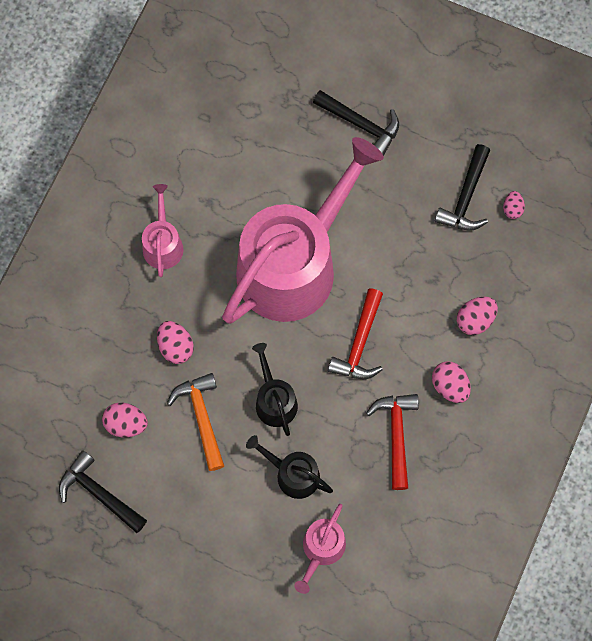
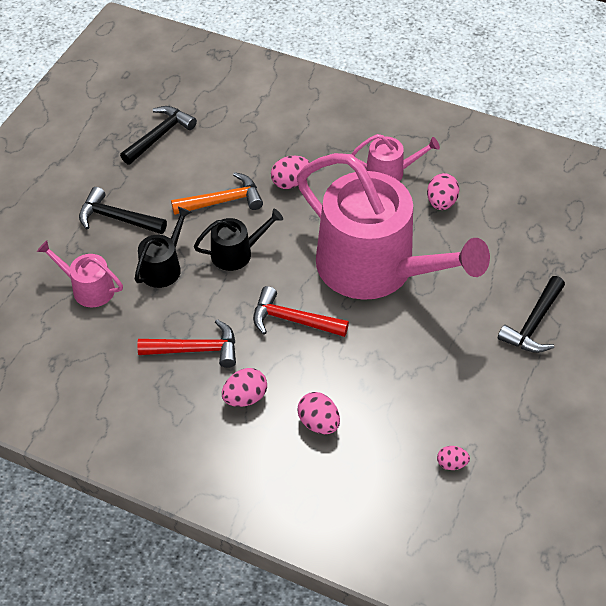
camera: 90 degrees right, 20 degrees down
pink egg [102,403,148,437] -> pink egg moved to [427,173,459,210]
black hammer [435,144,490,231] -> black hammer moved to [79,187,167,234]

